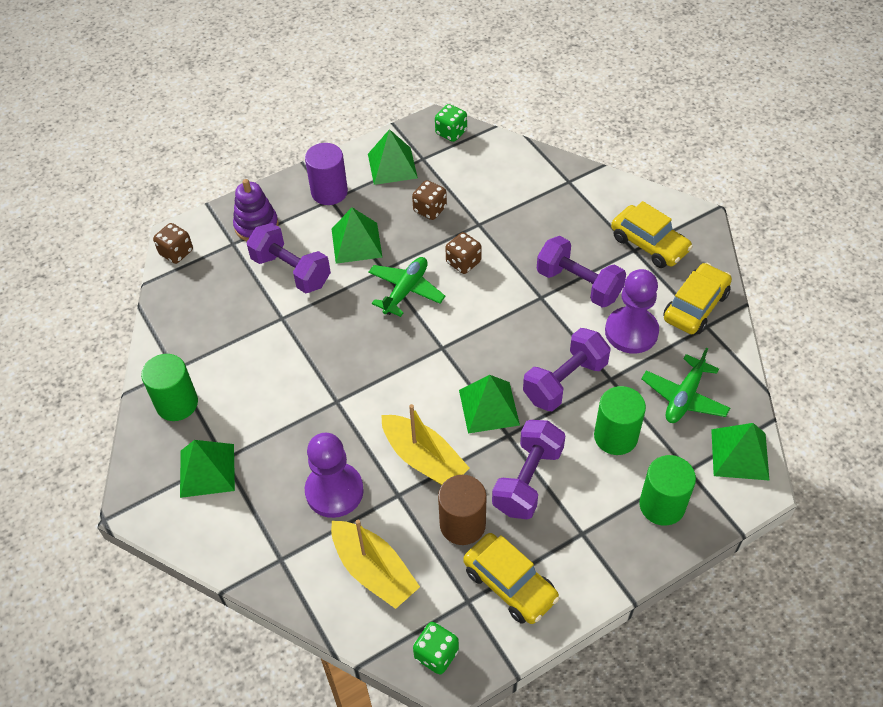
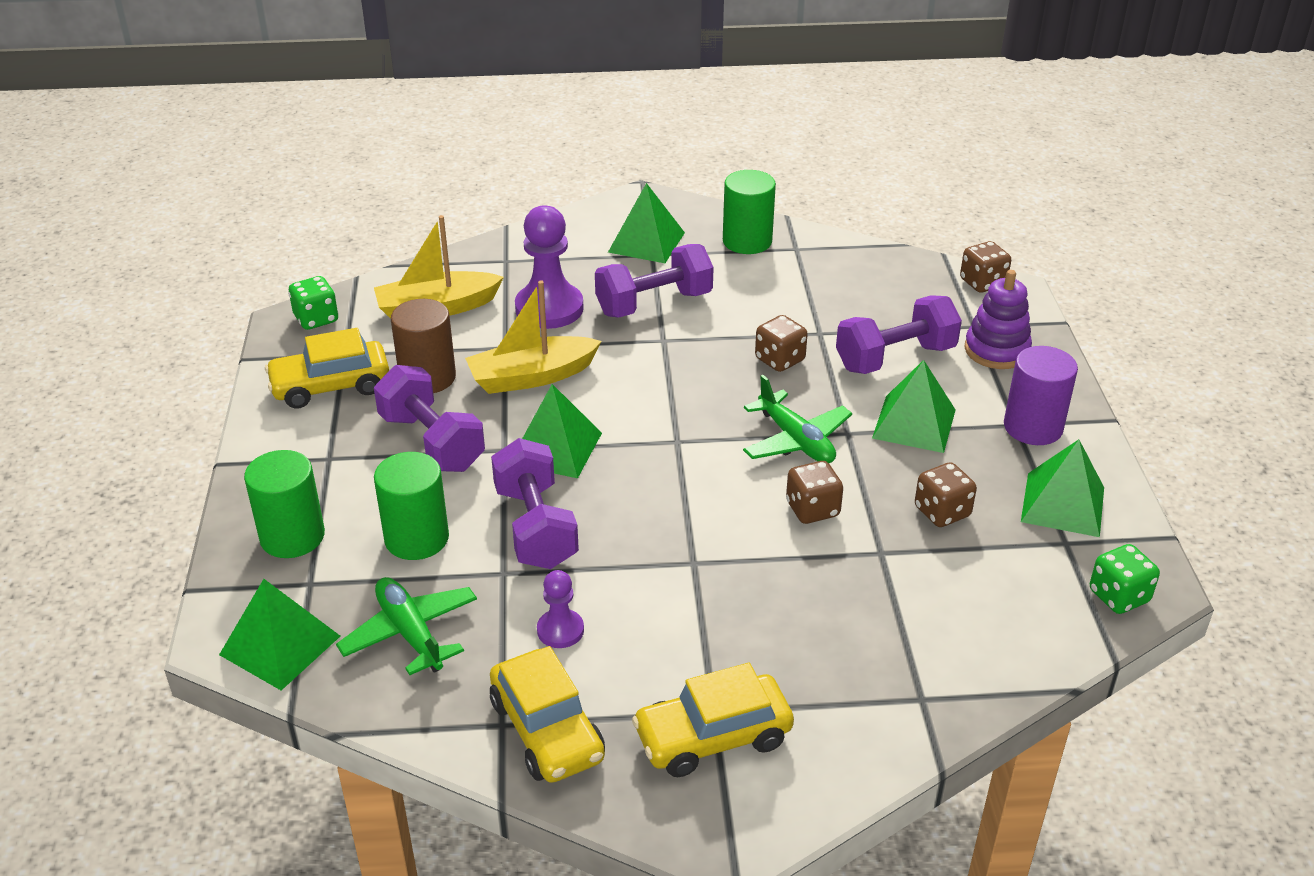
camera: 115 degrees right, 15 degrees down
purple dumbbell [537,236,626,308] -> purple dumbbell moved to [595,244,714,318]
purple pawn [605,269,659,354] -> purple pawn [537,570,584,648], size x0.53
none -> brown dice [755,315,808,372]

